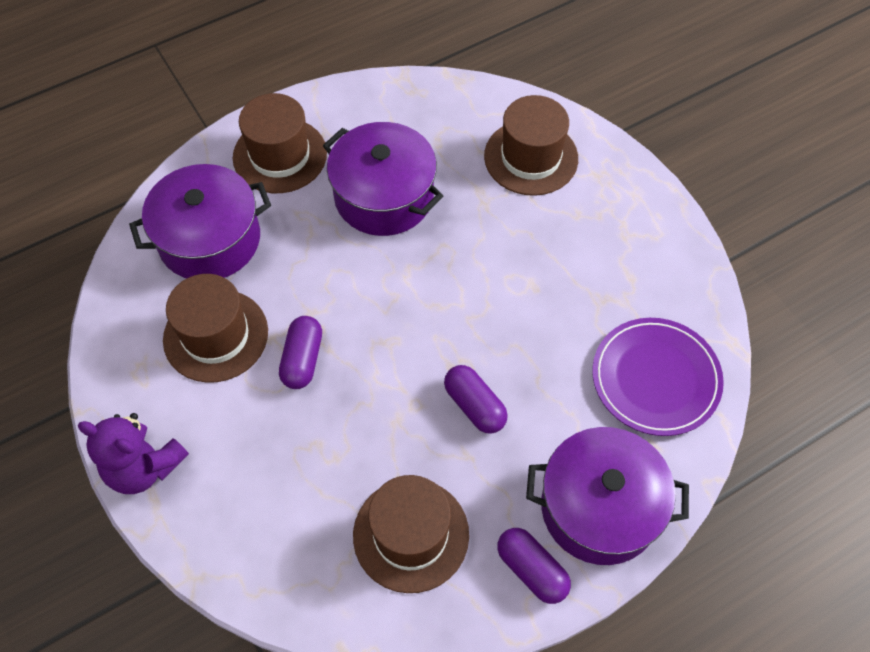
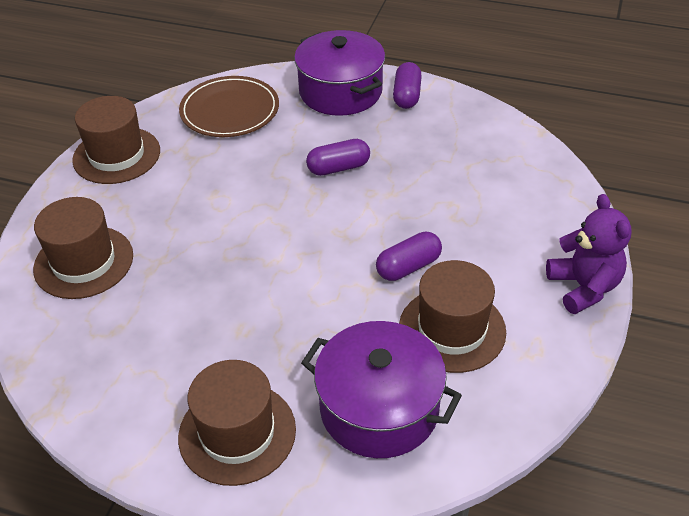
camera: 130 degrees left, 15 degrees down
purple pot [323,122,443,236] -> none
brown hat [353,475,469,593] -> brown hat moved to [72,96,160,184]
purple capsule [444,365,508,434] -> purple capsule turned 60 degrees clockwise [306,139,370,176]
purple plate [592,318,724,436] -> brown plate [179,76,279,137]

